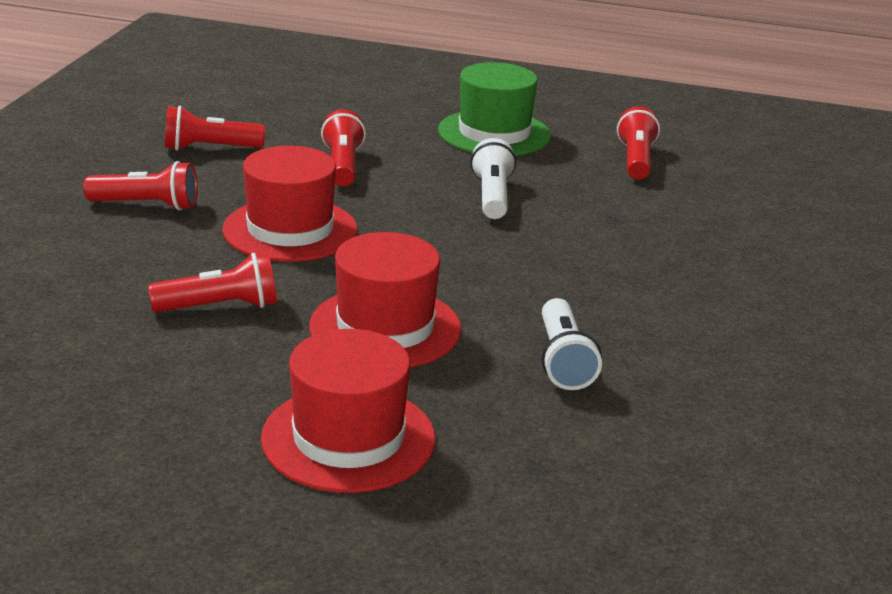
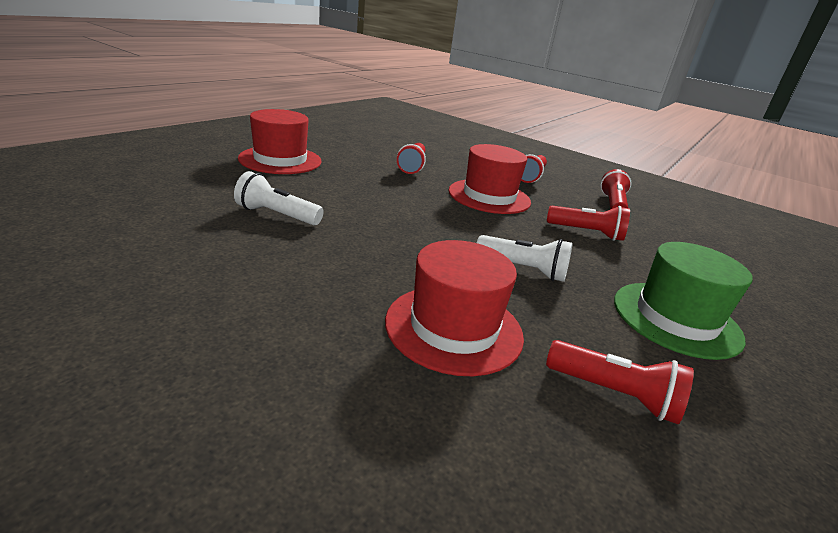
camera: 110 degrees right, 0 degrees up
red hat [309,232,461,367] -> red hat moved to [385,240,524,376]

